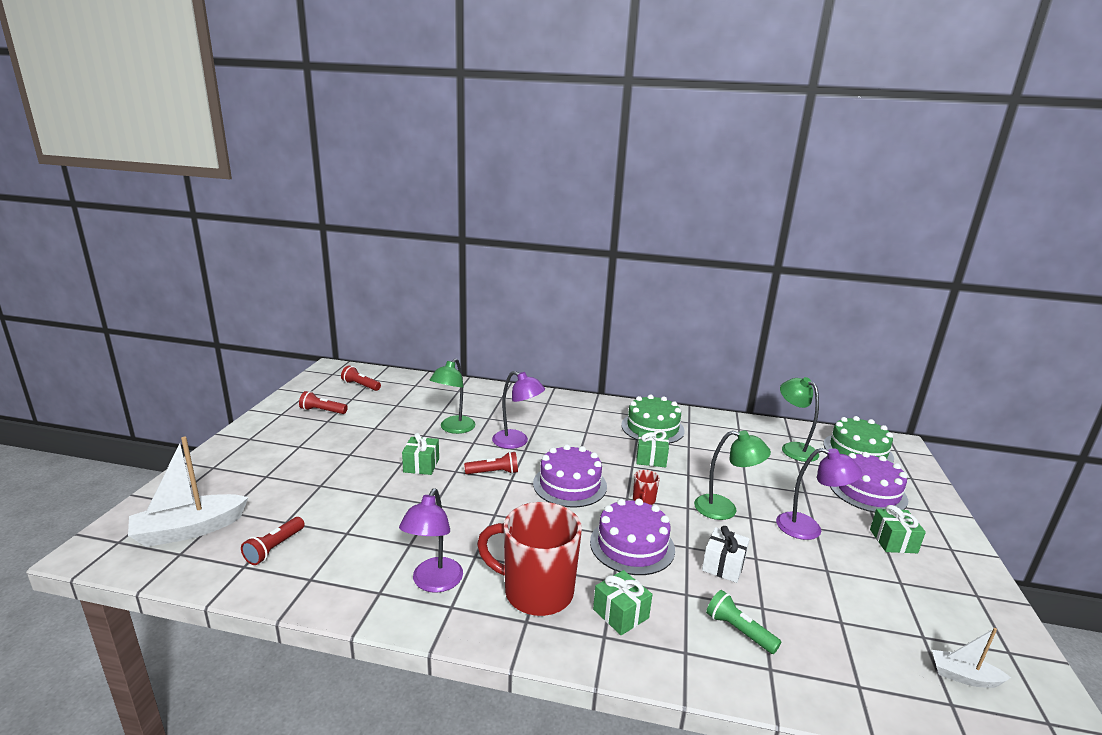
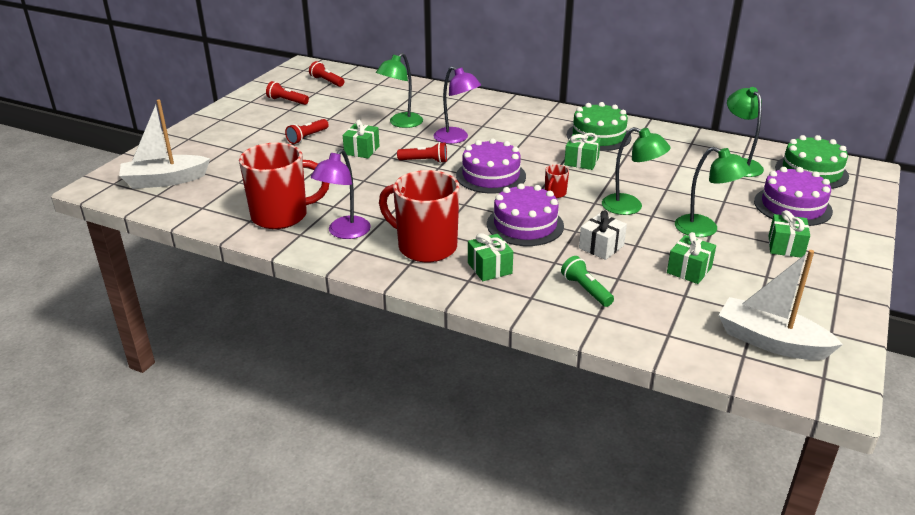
camera: 15 degrees right, 10 degrees up
red flashlight [241,517,305,565] -> red flashlight moved to [285,119,329,144]
purple lamp [776,448,862,540] -> green lamp [675,147,751,237]
white boat [932,628,1011,688] -> white boat [719,250,843,360], size x1.90
none -> red mug [239,143,329,229]
none -> green gift [667,232,716,284]

